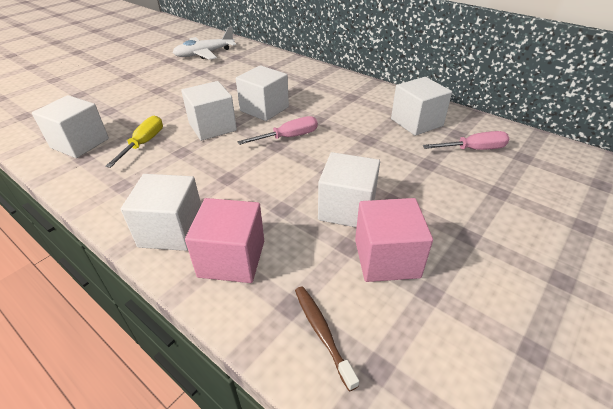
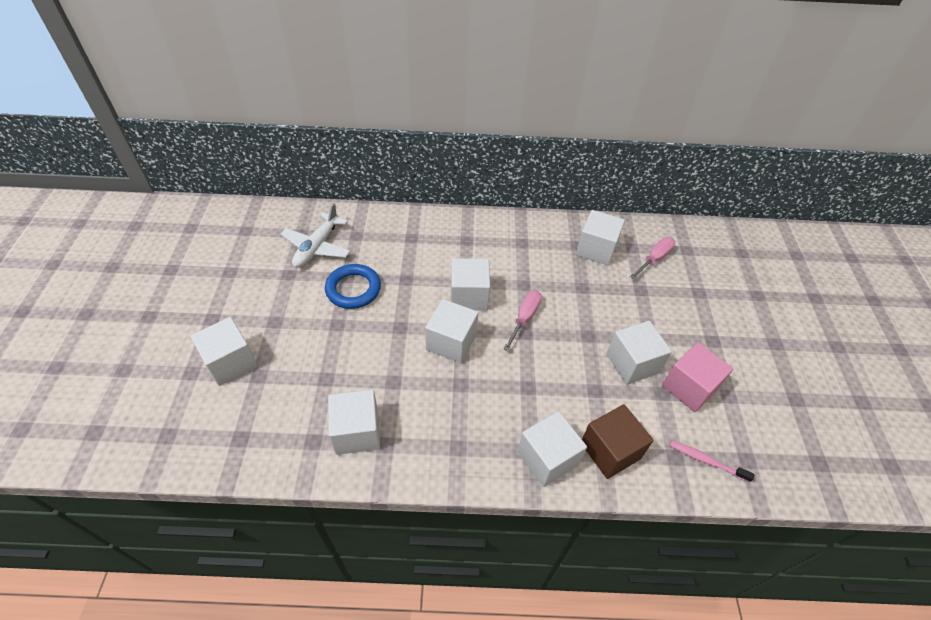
camera: 40 degrees left, 10 degrees up
yellow screwdriver [105,116,163,168] -> none
pink cube [185,198,264,283] -> brown cube [582,404,654,479]
brown toothbrush [295,286,359,392] -> pink toothbrush [670,440,755,483]
none -> white cube [191,317,258,386]
none -> blue ring [325,264,381,309]

